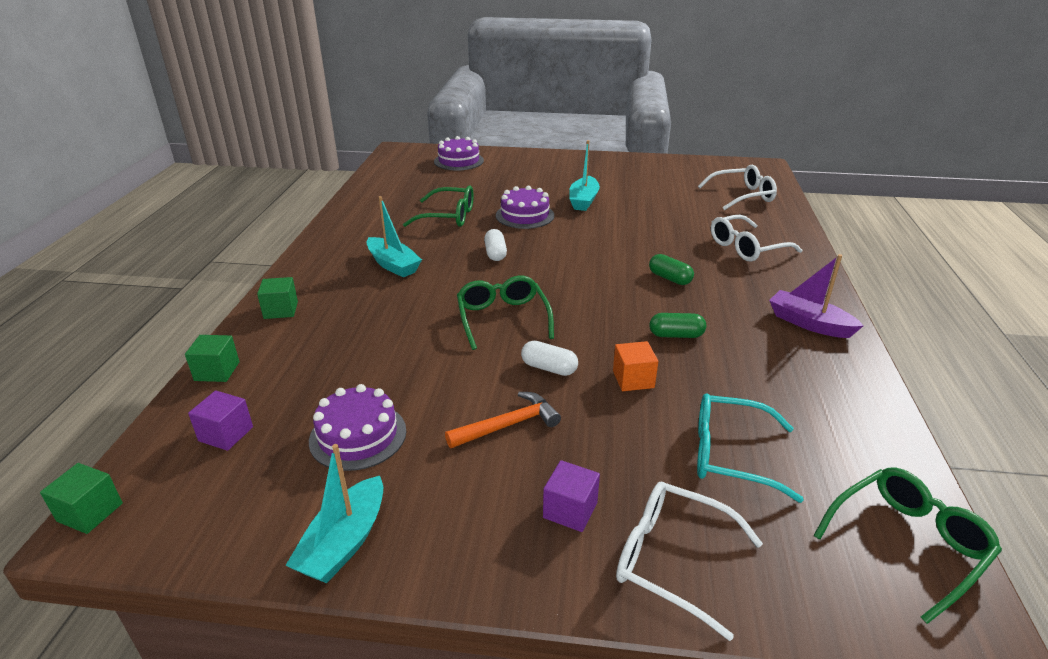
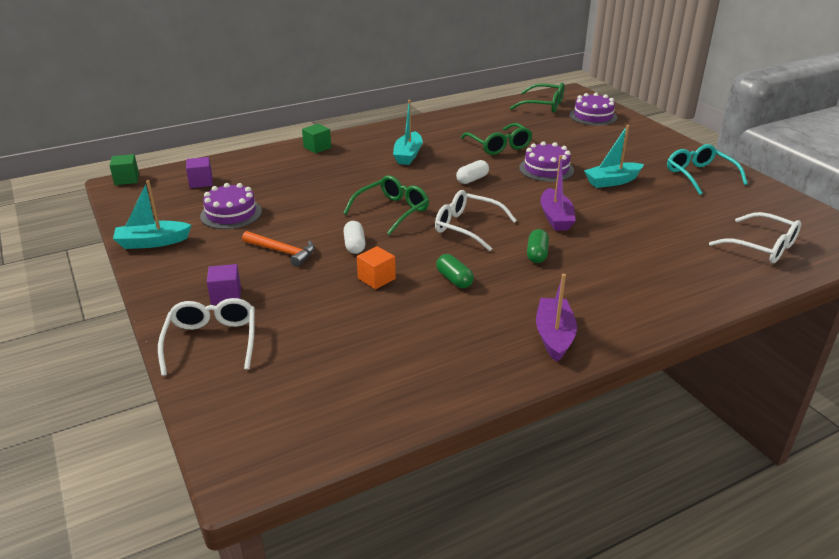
camera: 55 degrees right, 0 degrees up
green cube [185,335,240,382] -> none
turquoise glasses [697,394,804,503] -> turquoise glasses moved to [667,144,748,195]
white glasses [711,215,802,261] -> white glasses moved to [435,190,517,251]
green glasses [813,468,1002,624] -> green glasses moved to [510,83,564,113]
none -> purple boat [540,155,576,231]

